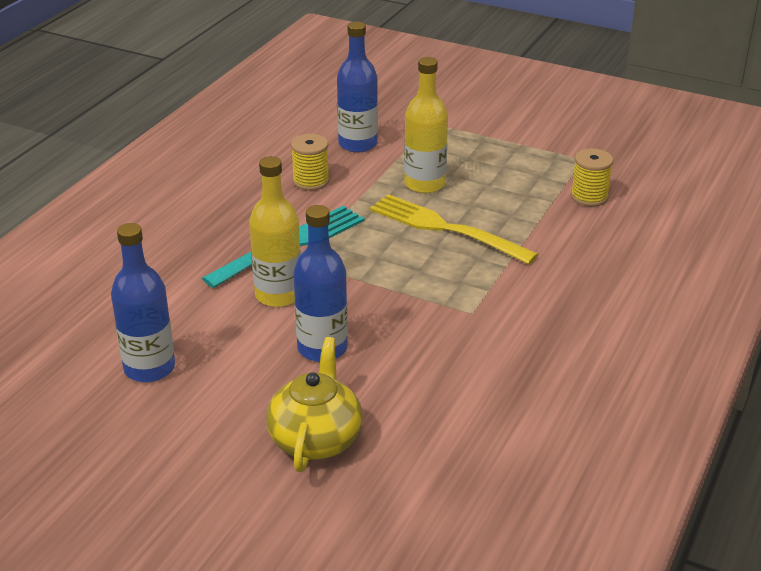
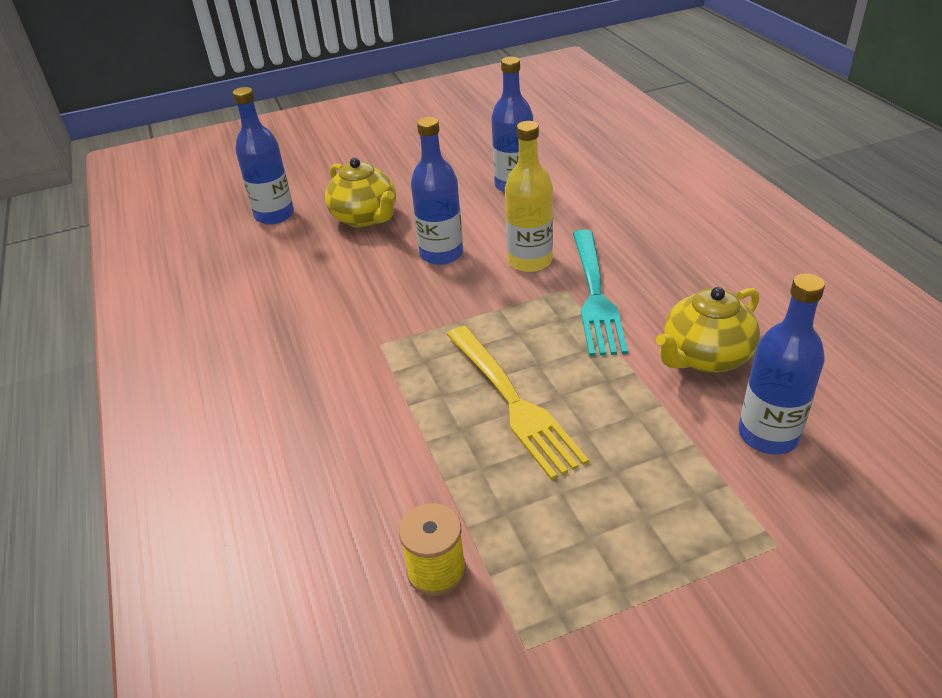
camera: 135 degrees right, 5 degrees up
yellow spool [291,134,329,191] -> yellow teapot [656,287,760,373]
yellow fork [370,194,539,264] -> yellow fork turned 75 degrees clockwise [447,326,589,480]
yellow bottle [404,57,448,193] -> none
none -> blue bottle [233,87,294,225]

